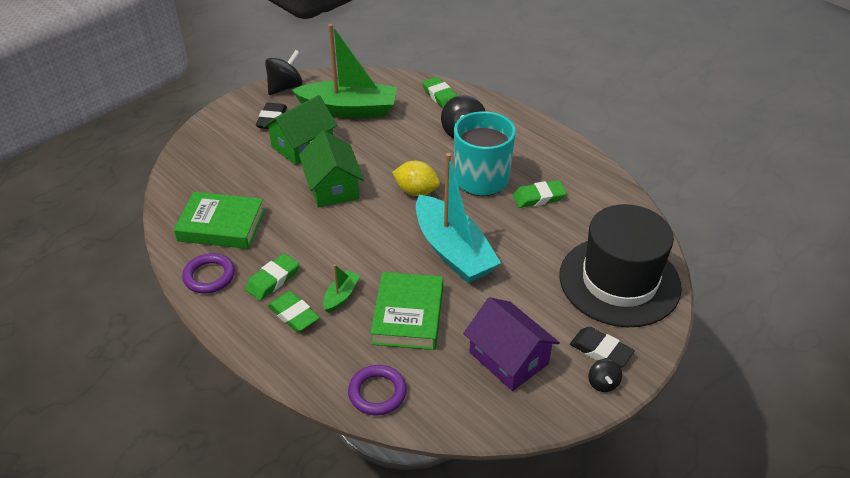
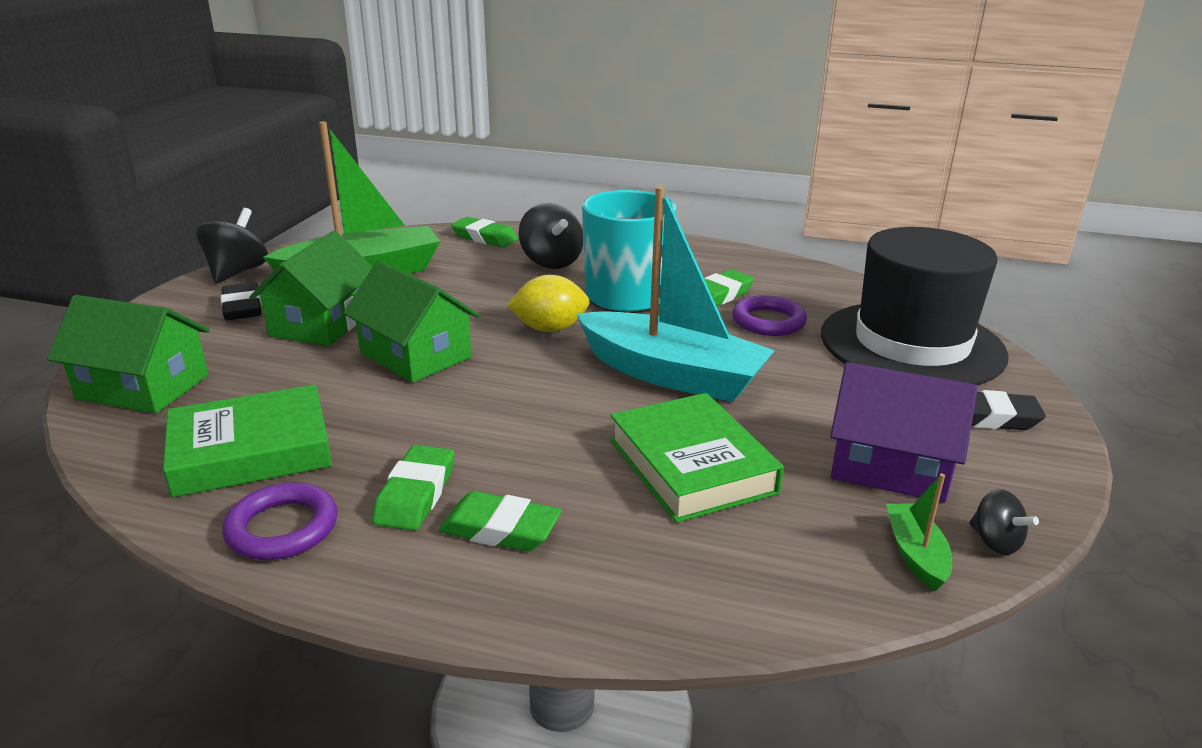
camera: 30 degrees left, 15 degrees down
green boat [323,264,360,313] -> green boat moved to [886,474,952,591]
purple ring [348,365,407,416] -> purple ring moved to [732,295,807,336]
black spinning top [588,359,622,392] -> black spinning top moved to [969,489,1039,555]
none -> green house [47,295,210,414]

